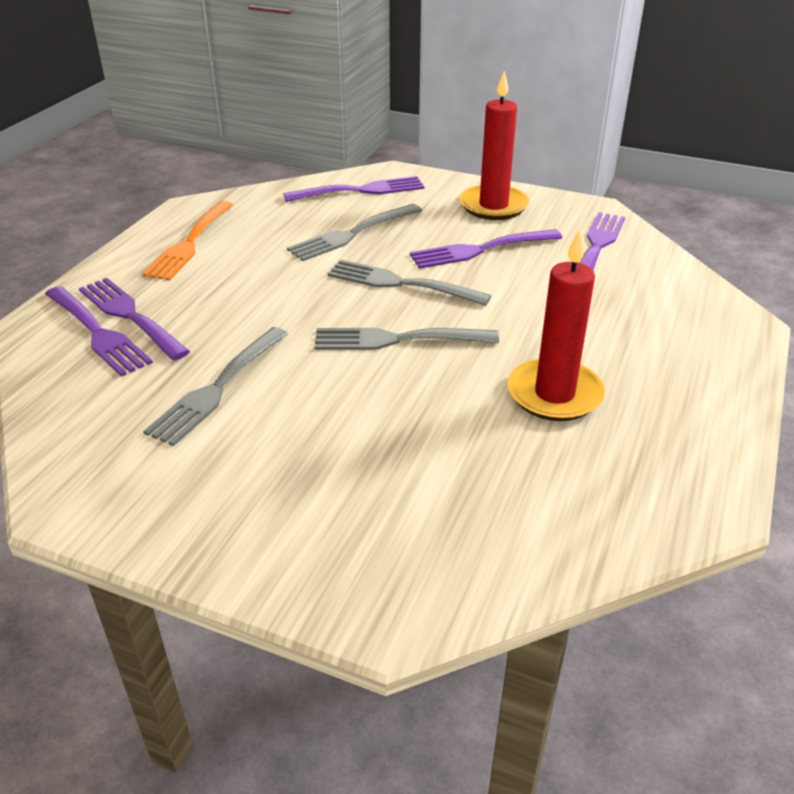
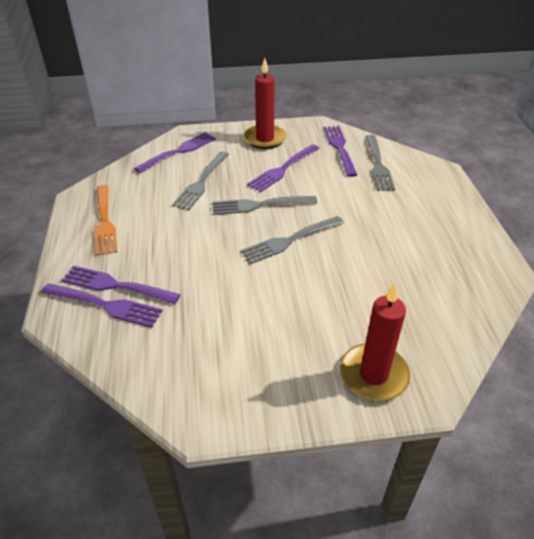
camera: 30 degrees left, 5 degrees up
grey fork [143,327,288,446] -> grey fork moved to [365,135,395,191]
red candle [508,229,605,421] -> red candle moved to [340,282,410,401]

